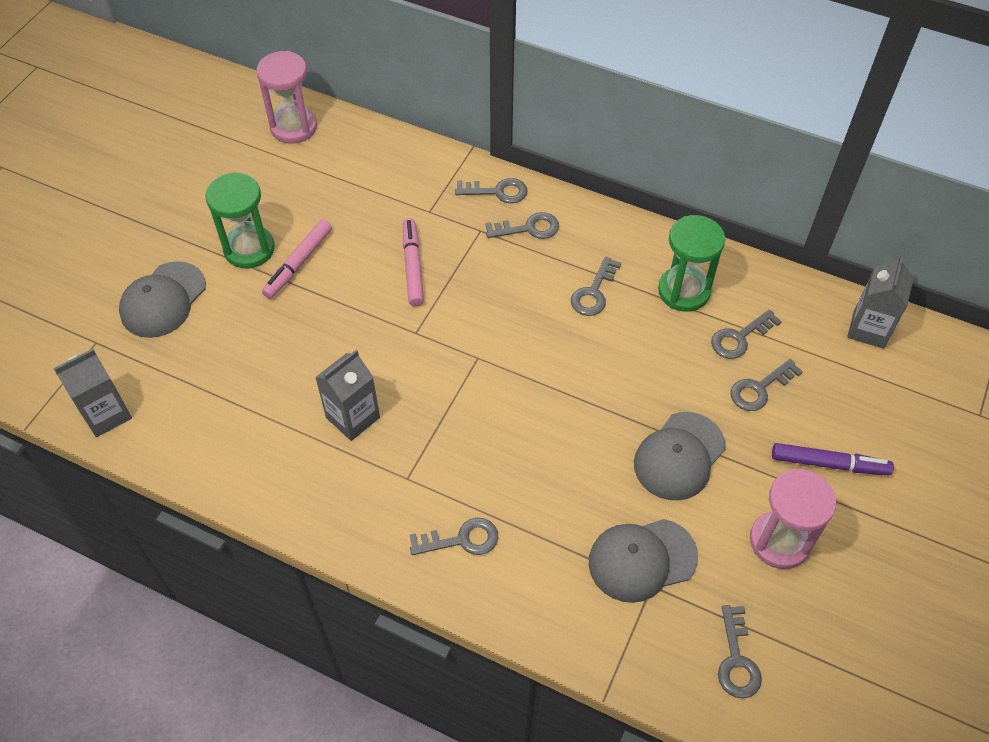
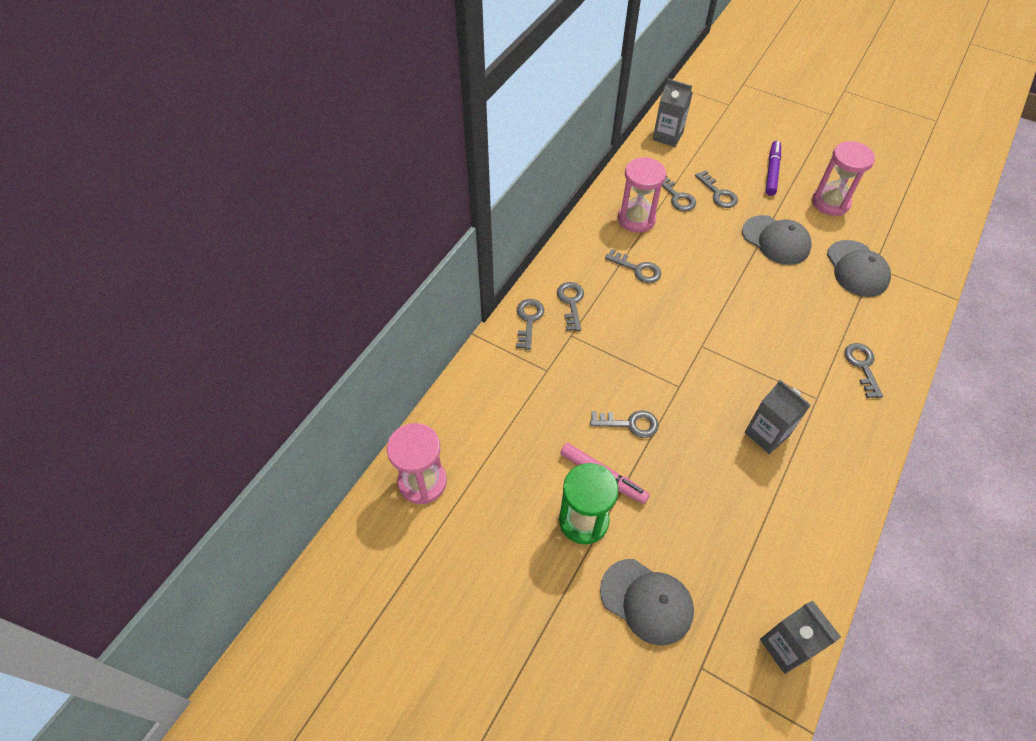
camera: 85 degrees left, 0 degrees up
pink marker [403,218,424,306] -> none
green hourglass [658,215,725,312] -> pink hourglass [618,157,666,233]
grey key [718,605,762,698] -> grey key moved to [590,411,659,438]

